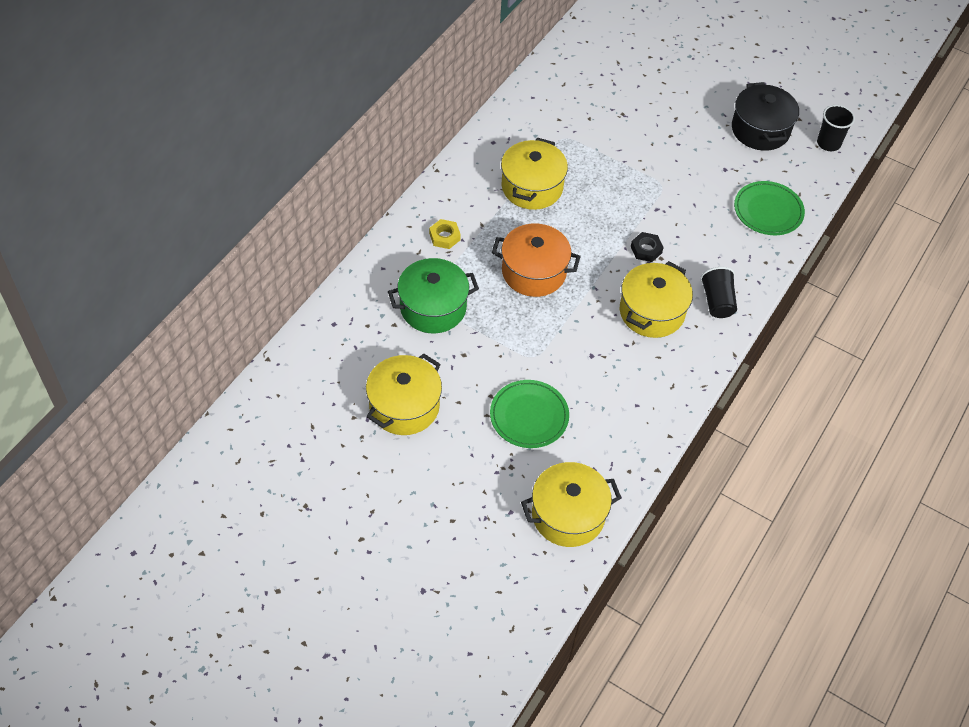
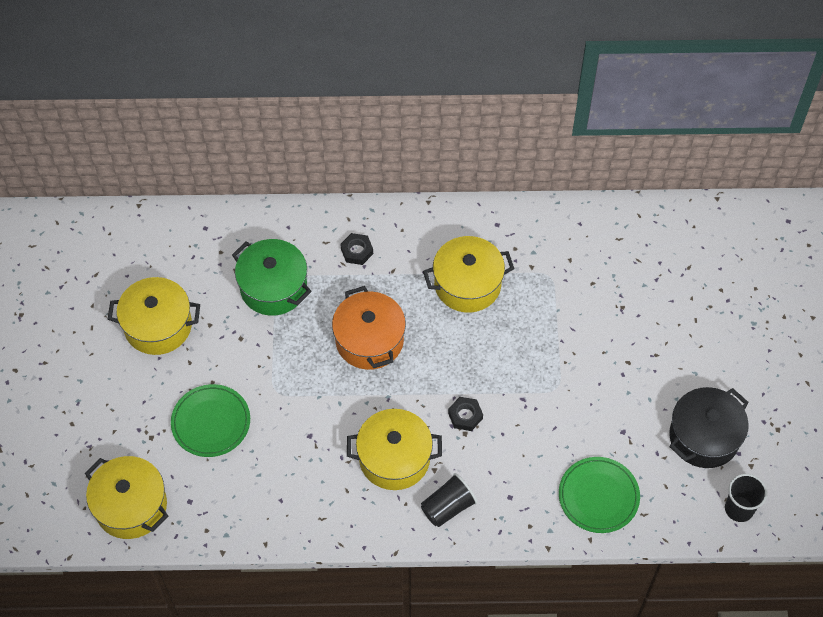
camera: 60 degrees right, 5 degrees up
yellow nut [429,219,461,249] -> black nut [340,233,373,265]

